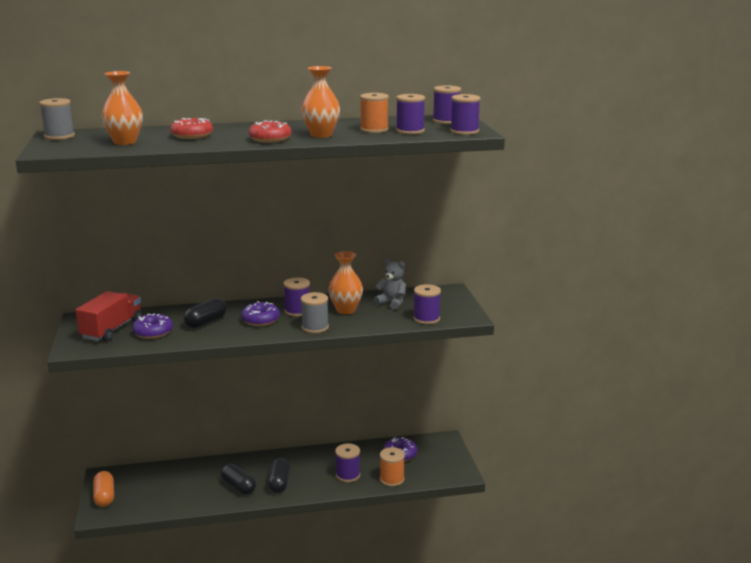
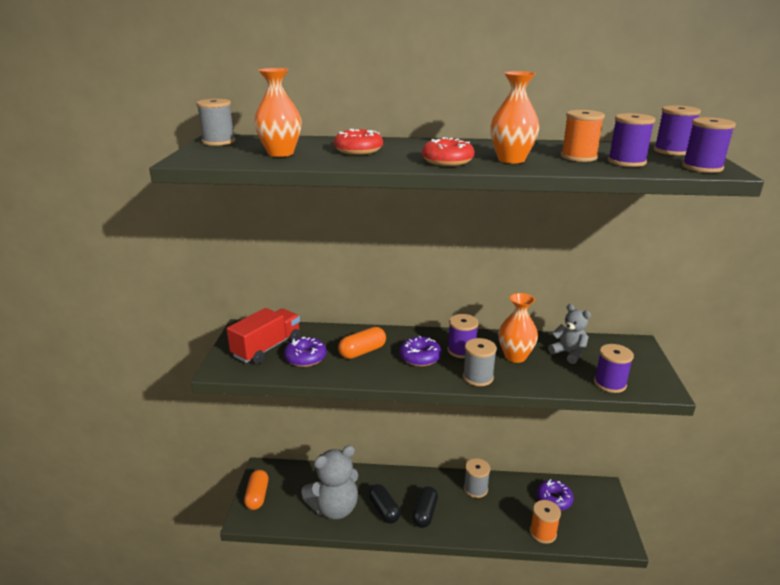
camera: 15 degrees right, 5 degrees up
black capsule [184,298,227,328] -> orange capsule [338,327,386,359]
purple spool [335,443,360,482] -> none
none -> grey teddy bear [301,445,358,519]
none -> grey spool [464,458,490,498]

